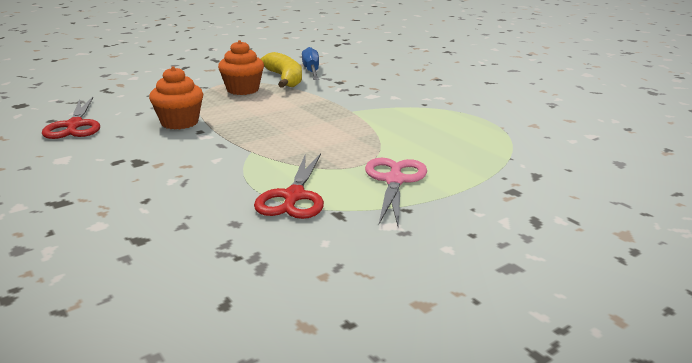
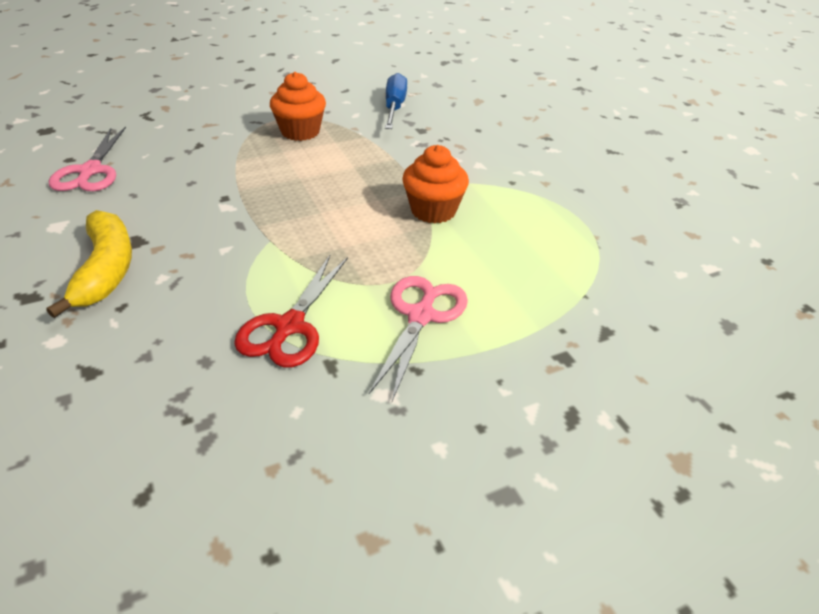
camera: 10 degrees right, 15 degrees up
red scissors [42,97,100,139] -> pink scissors [49,126,126,191]
orange cupcake [149,66,203,129] -> orange cupcake moved to [402,145,469,223]
yellow banana [261,52,302,88] -> yellow banana moved to [46,210,132,318]

